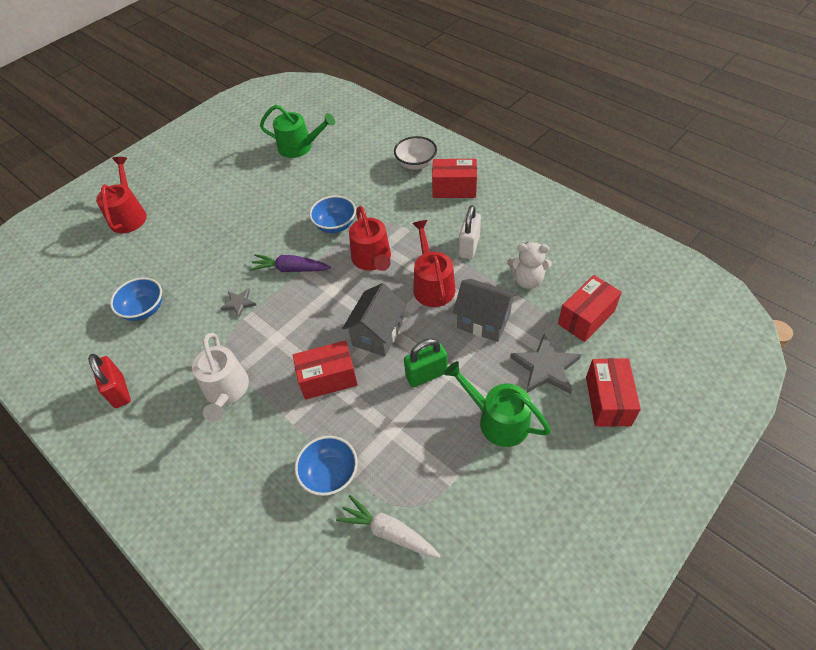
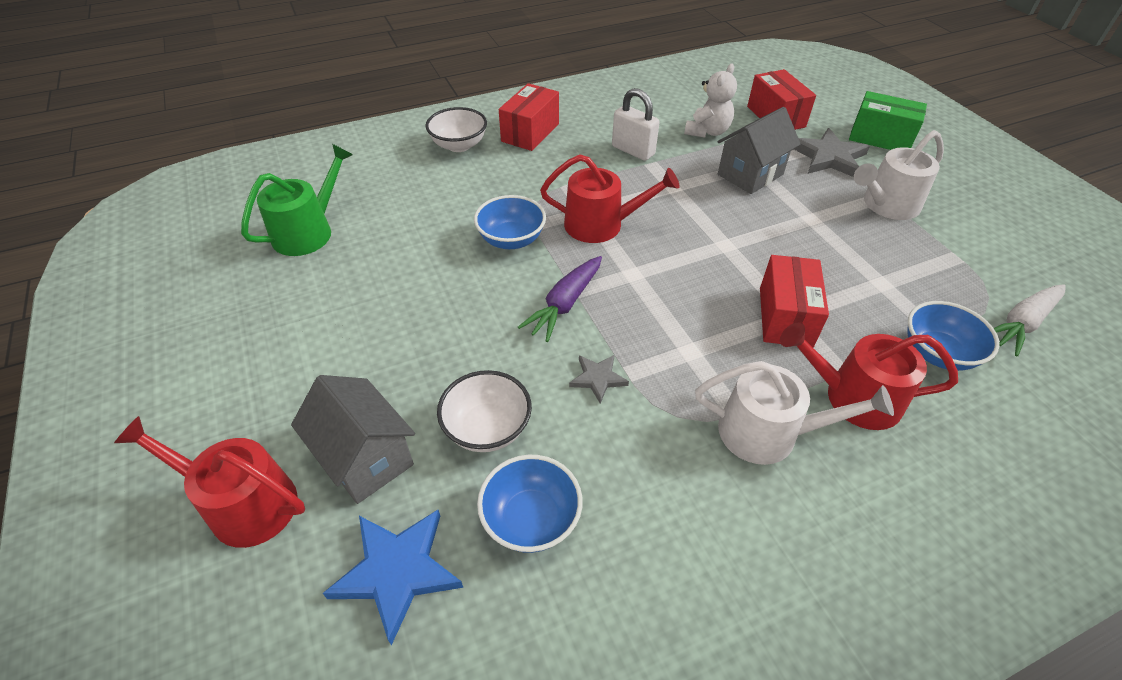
camera: 70 degrees left, 5 degrees down
red padlock [88,354,131,408] -> none
grey house [342,283,407,357] -> grey house moved to [291,375,415,504]
green padlock [404,339,447,388] -> none
red watering can [412,220,455,307] -> red watering can moved to [780,323,958,430]
green watering can [444,361,551,447] -> white watering can [854,130,944,220]
red box [586,358,641,427] -> green box [849,91,927,150]
none -> blue star [323,510,463,645]
none -> white bowl [437,370,532,452]

